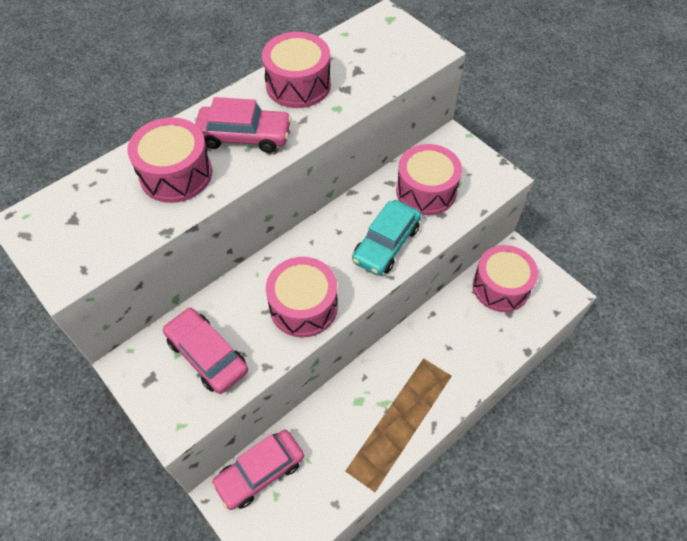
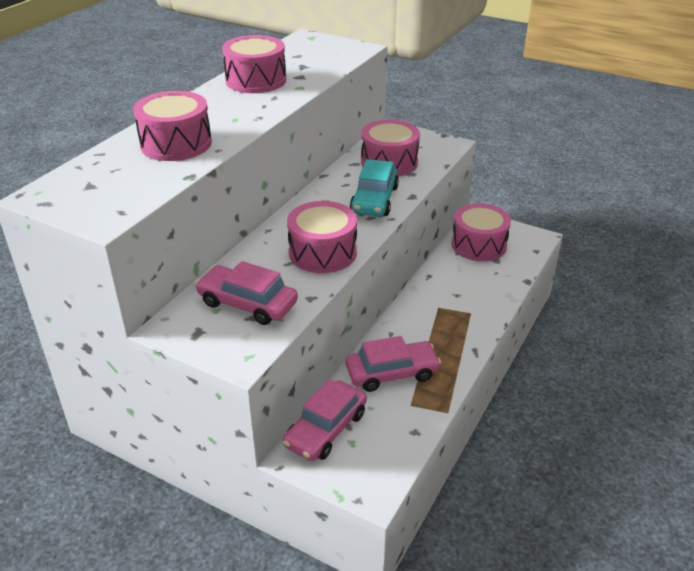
camera: 20 degrees left, 20 degrees down
pink car [195,97,292,153] -> pink car moved to [346,336,441,392]

